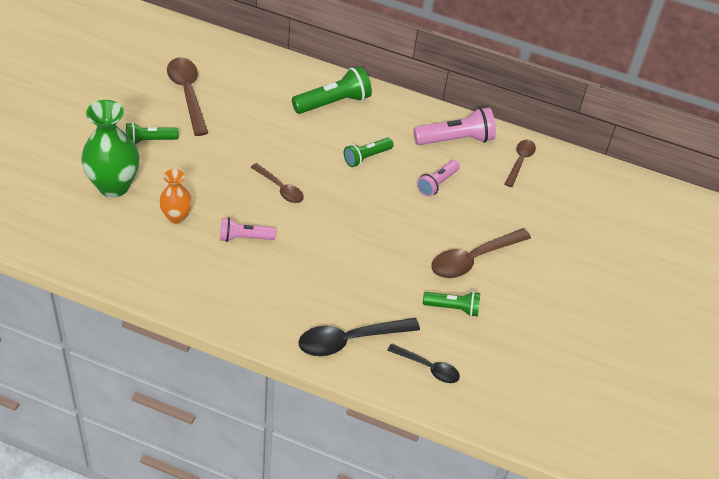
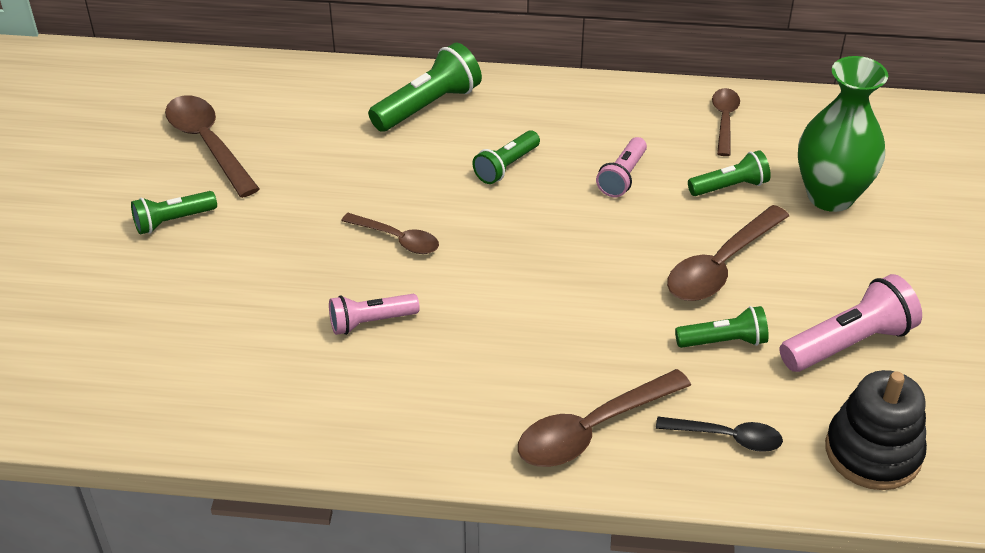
camera: 10 degrees left, 5 degrees down
green vase [81,100,139,197] -> green vase moved to [798,56,888,212]
orange vase [159,169,192,224] -> none
black spoon [299,318,420,356] -> brown spoon [518,369,691,467]
pink flashlight [413,107,496,145] -> pink flashlight moved to [780,274,922,372]
none -> green flashlight [688,150,771,196]
none -> black stacking toy [825,370,927,490]

